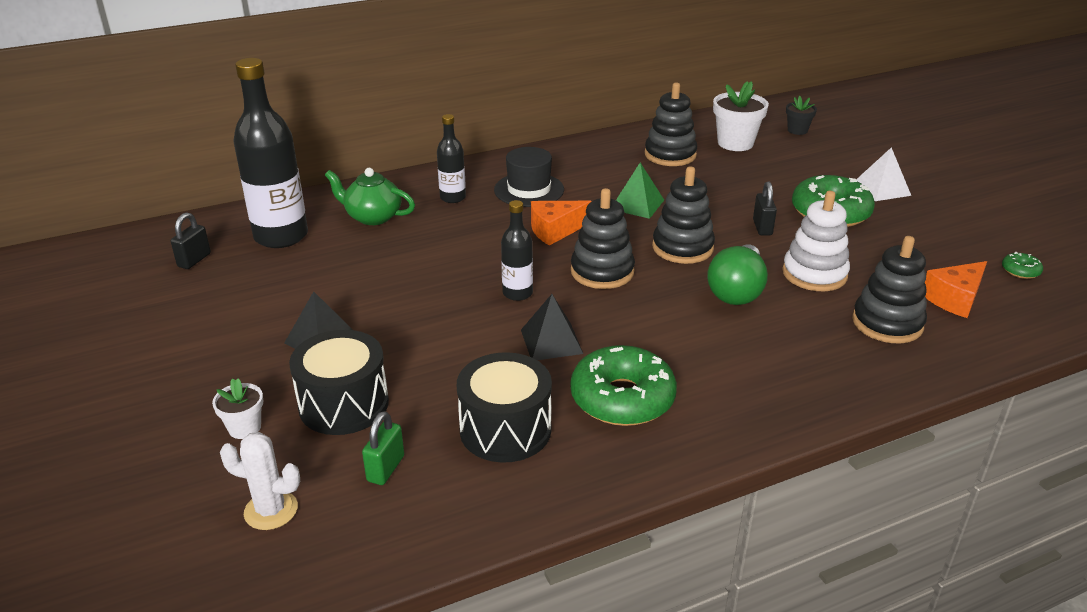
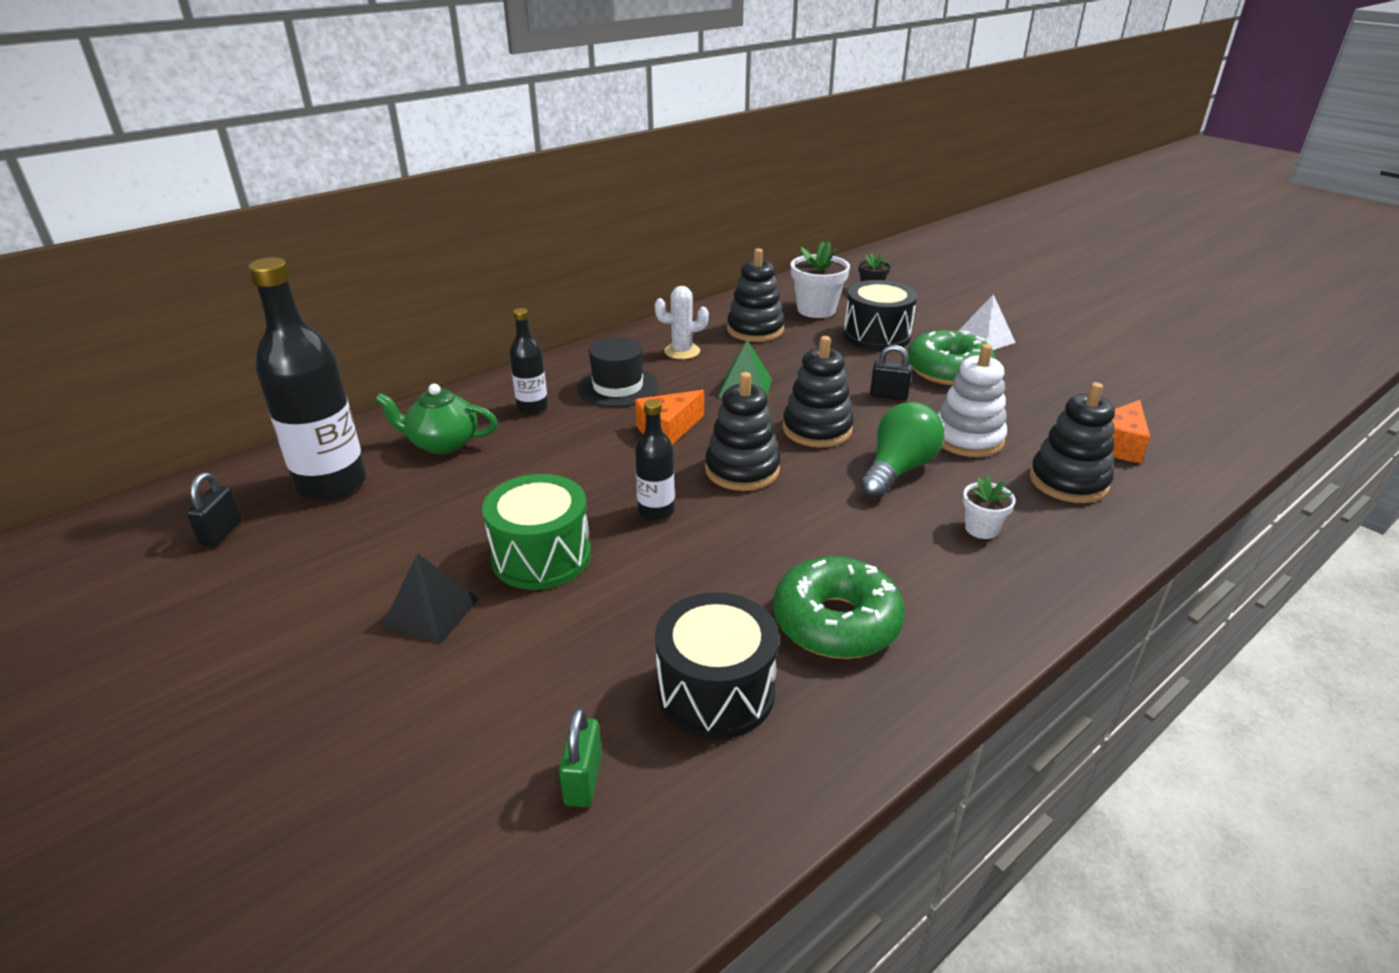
camera: 15 degrees left, 0 degrees up
white flower pot [212,378,263,439] -> white flower pot moved to [963,476,1016,539]
white cactus [220,432,300,530] -> white cactus moved to [655,286,709,359]
black drum [289,330,389,435] -> black drum moved to [843,280,917,351]
black pyramid [521,294,583,360] -> none
green light bulb [707,244,768,305] -> green light bulb turned 150 degrees counterclockwise [860,402,945,499]
black padlock [753,182,777,235] -> black padlock turned 60 degrees counterclockwise [870,345,913,400]
green donut [1002,252,1043,279] -> none
none -> green drum [482,474,591,590]

